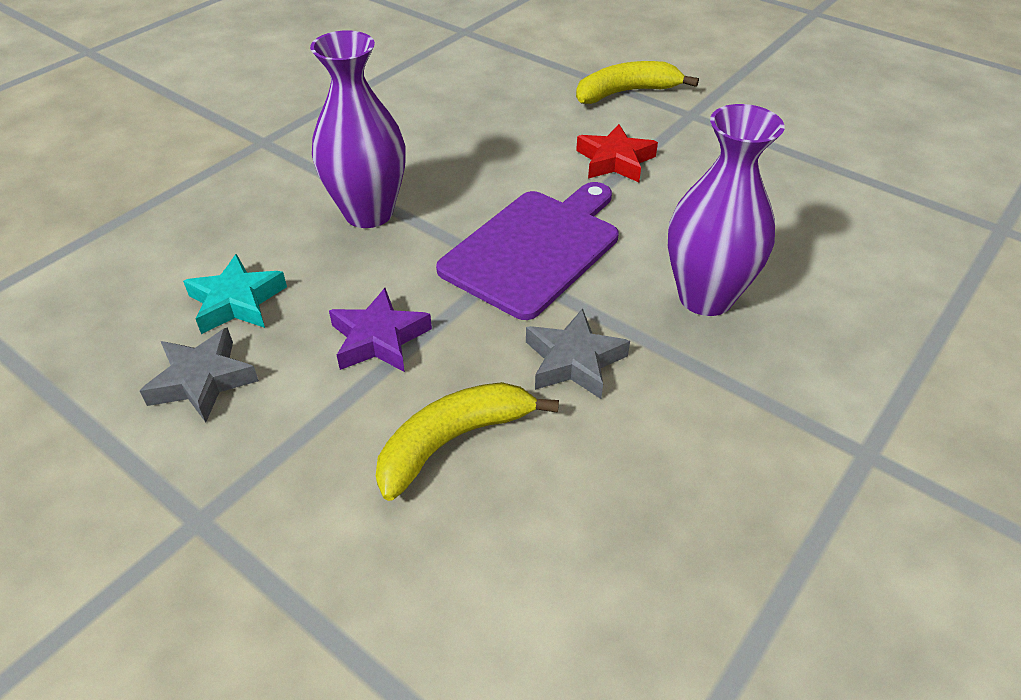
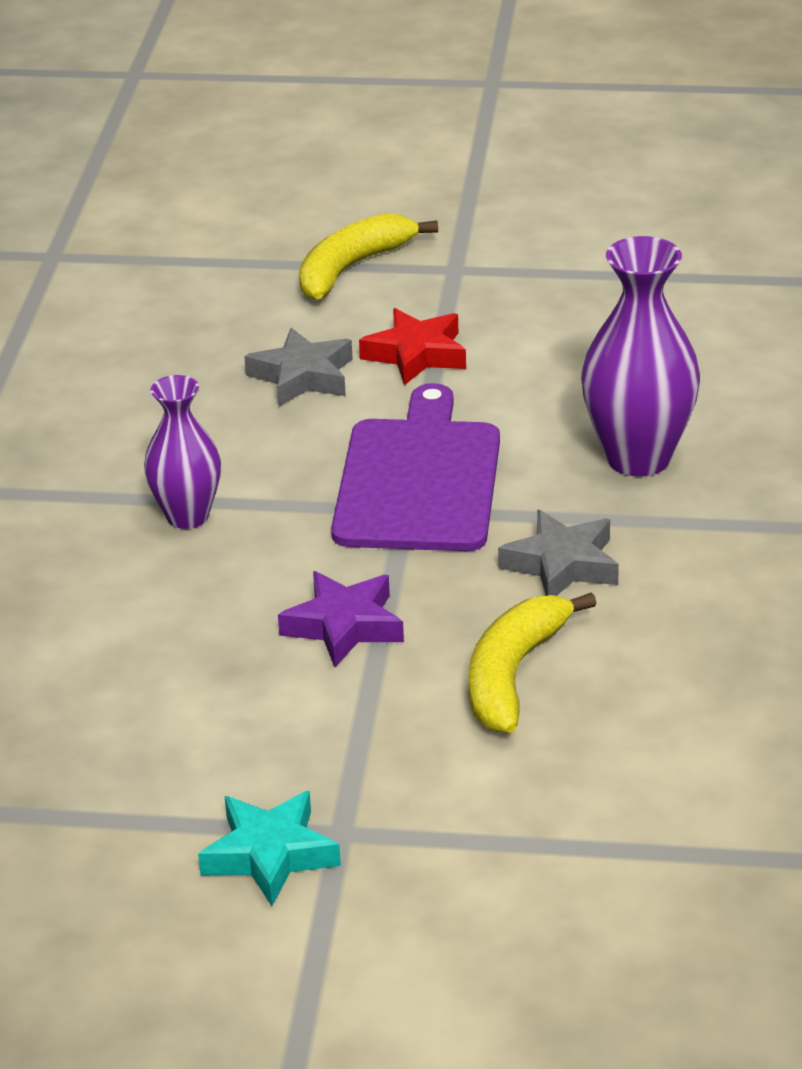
camera: 30 degrees left, 10 degrees down
grey star [140,327,259,422] -> grey star moved to [244,328,353,406]
turquoise star [183,254,287,334] -> turquoise star moved to [198,790,341,906]
purple vase [310,30,406,228] -> purple vase [144,375,221,529], size x0.64

